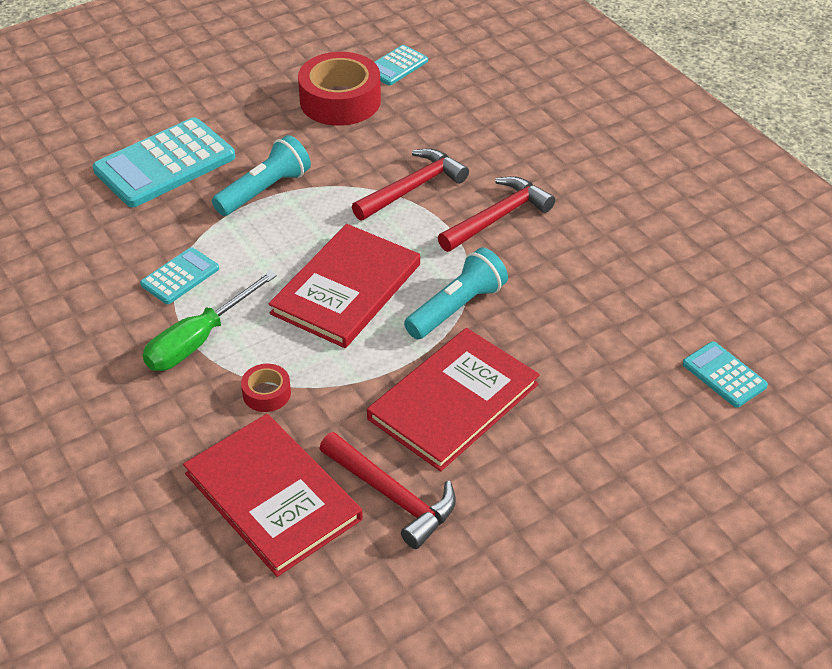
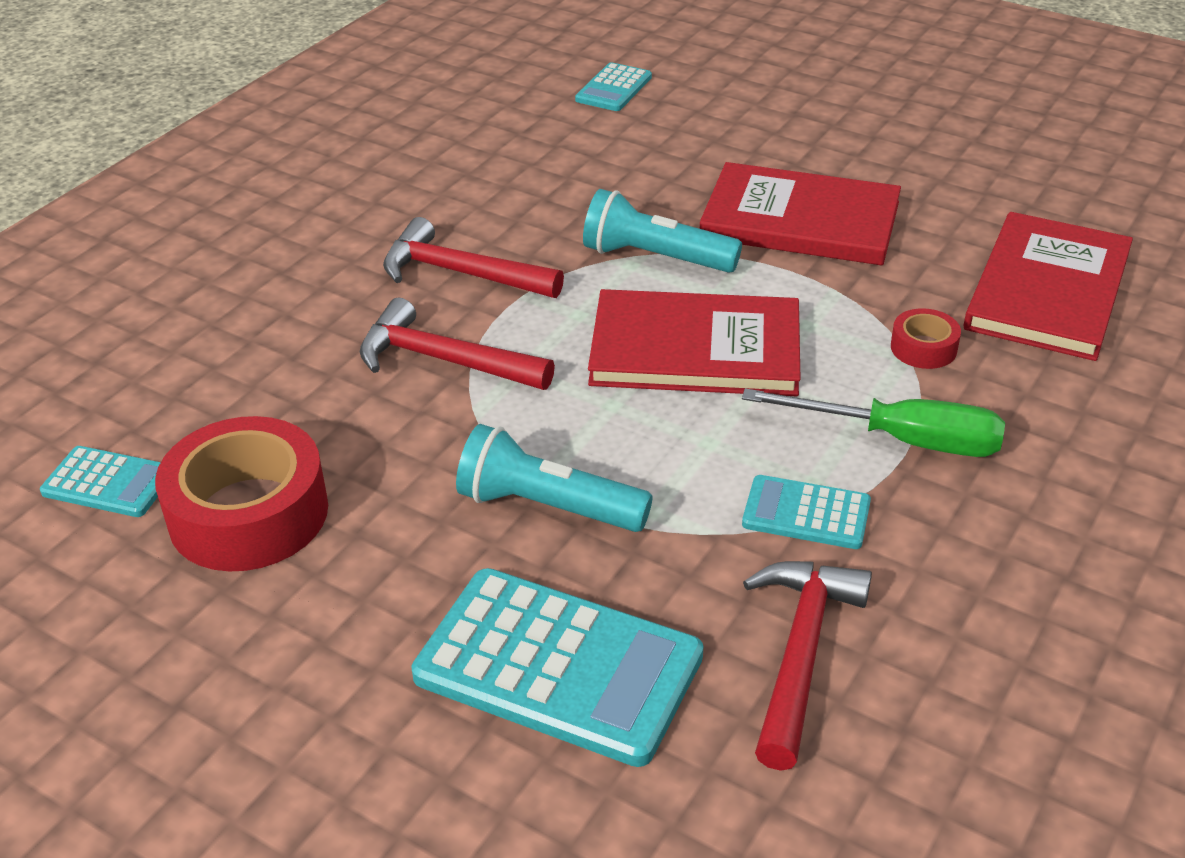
camera: 115 degrees left, 5 degrees down
red hammer [319,432,456,549] -> red hammer moved to [743,561,872,771]

